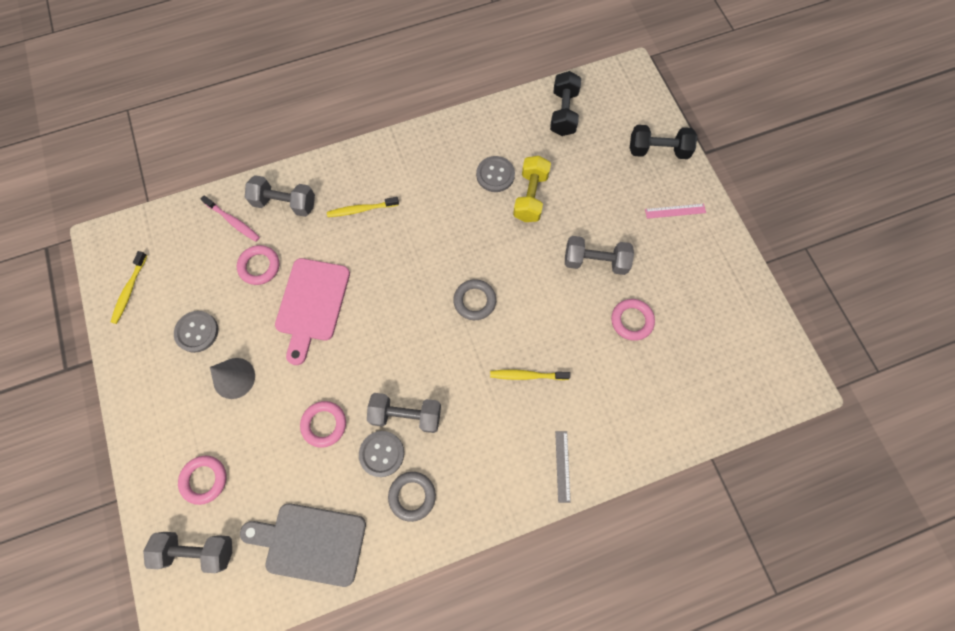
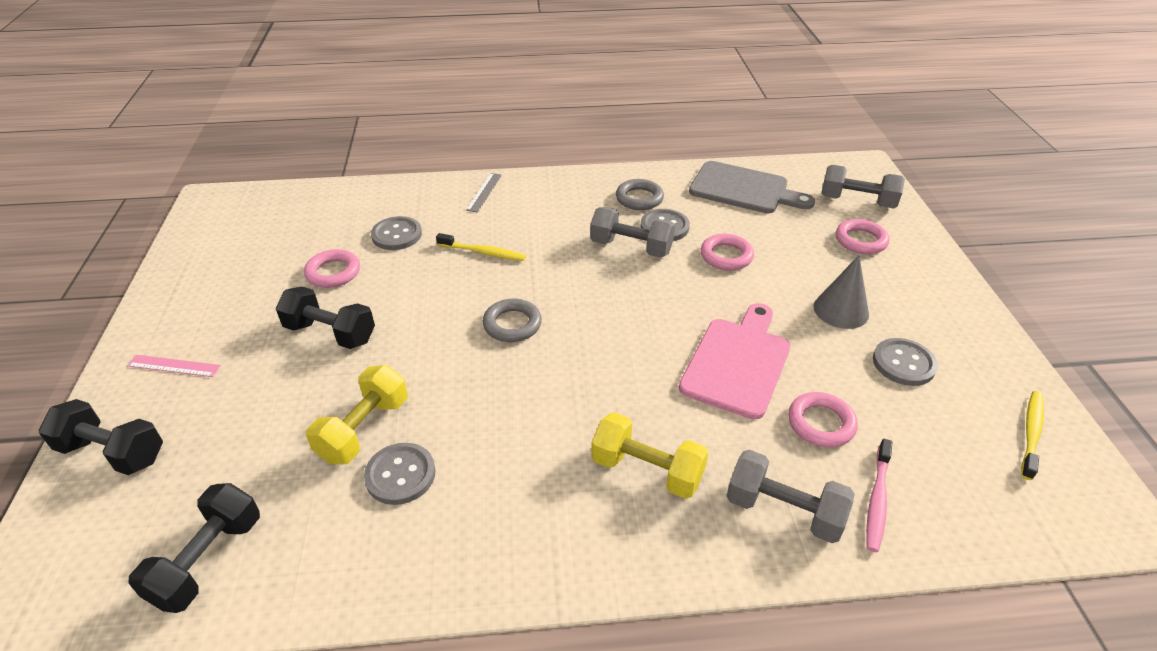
camera: 165 degrees left, 30 degrees down
pink toothbrush [201,196,260,242] -> pink toothbrush turned 120 degrees counterclockwise [866,439,893,552]
yellow toothbrush [327,197,399,217] -> yellow dumbbell [591,412,708,499]
grey dumbbell [565,236,634,275] -> black dumbbell [275,286,375,349]
none -> grey button [371,216,422,250]

